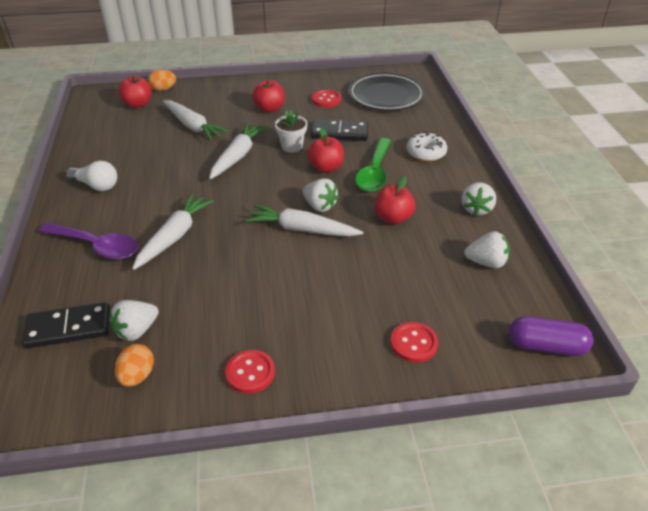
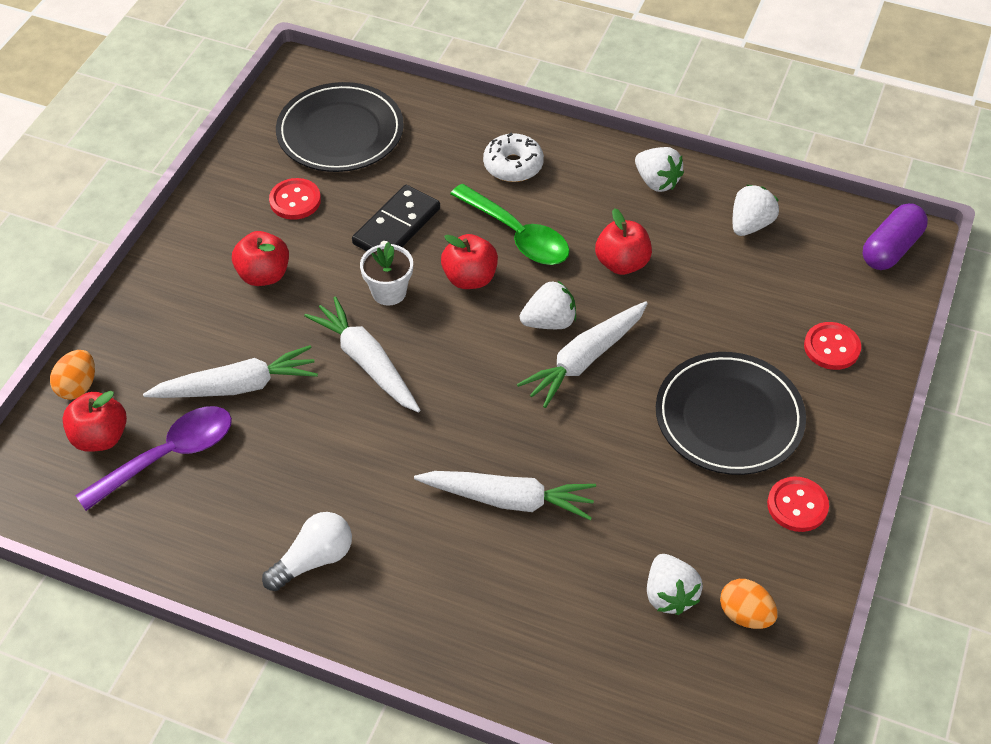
camera: 60 degrees left, 10 degrees up
black domino [22,302,110,348] -> none
purple spoon [38,222,138,259] -> purple spoon moved to [75,406,232,511]
white carrot [132,194,214,270] -> white carrot turned 135 degrees clockwise [414,471,596,520]
none -> black plate [656,352,806,475]

